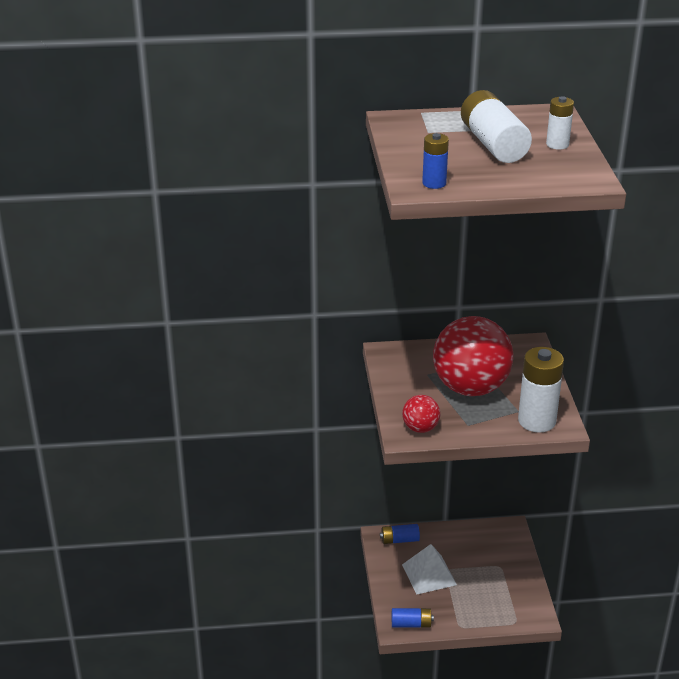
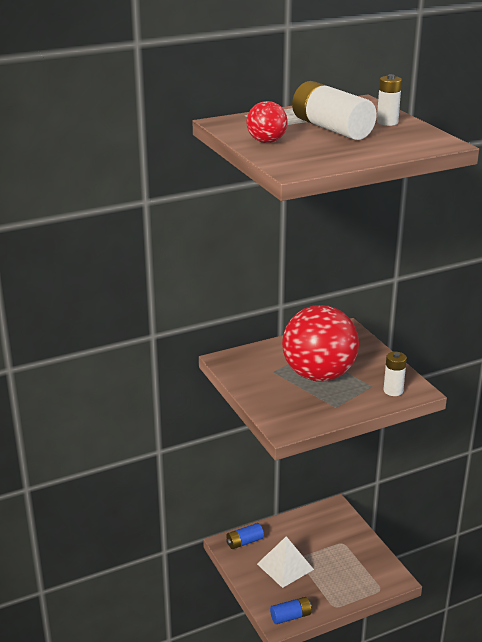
camera: 20 degrees left, 5 degrees down
red ball [402,395,440,433] -> red ball moved to [247,101,288,143]
blue battery [422,133,449,189] -> none
white battery [518,347,564,432] -> white battery [383,352,407,396], size x0.55

